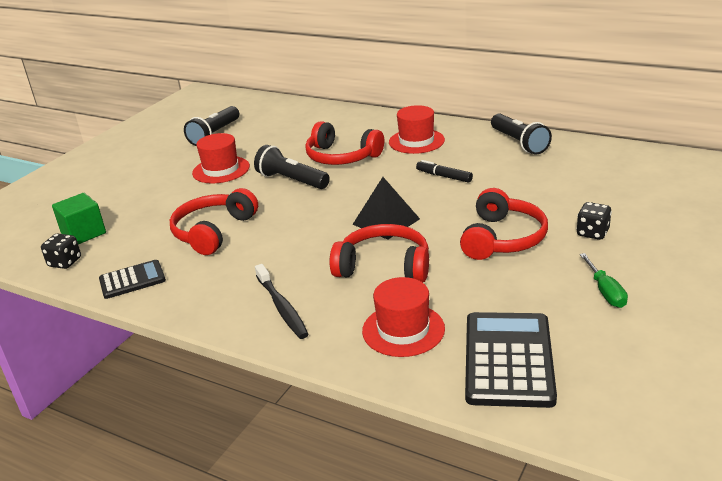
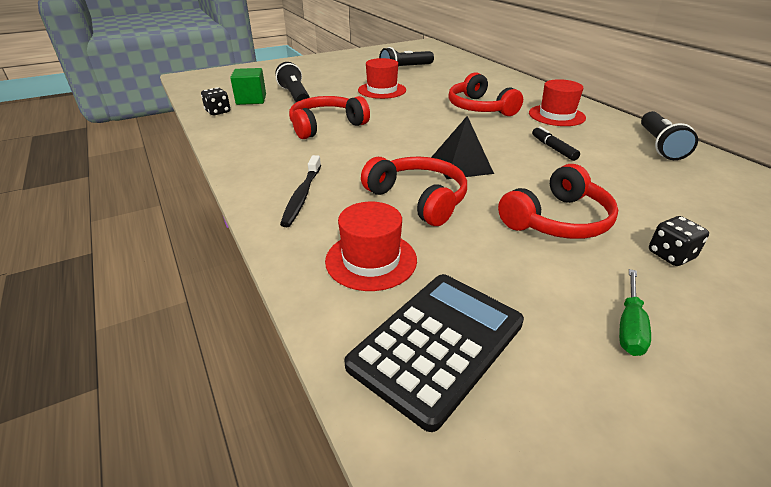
camera: 30 degrees right, 5 degrees up
black calculator [99,260,166,299] -> none
black flashlight [254,145,330,189] -> black flashlight moved to [275,62,310,102]

